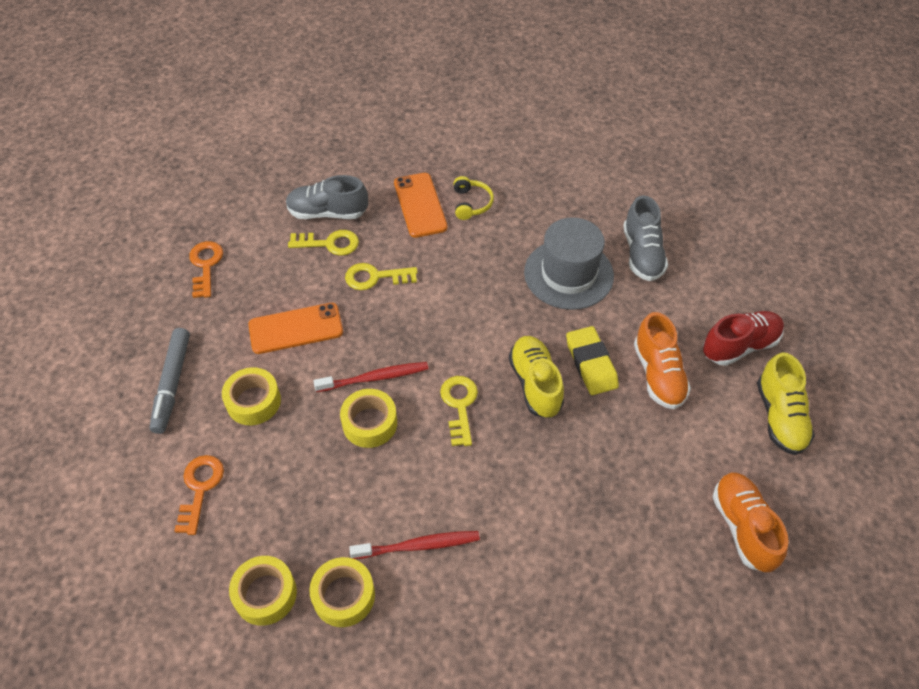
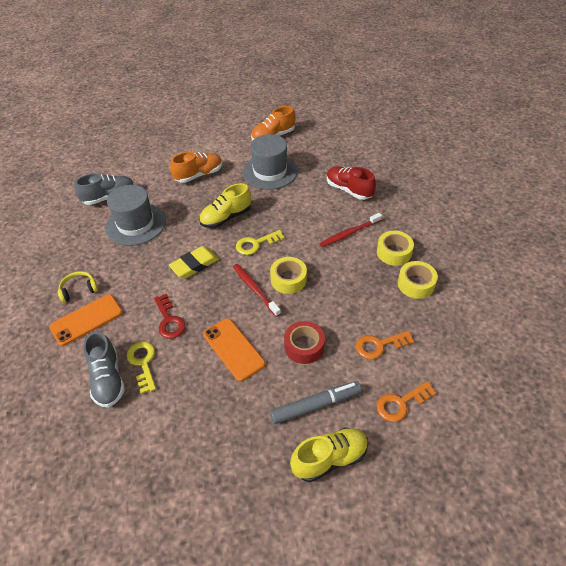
camera: 110 degrees left, 5 degrees down
orange key [189,241,223,298] -> orange key moved to [376,381,437,422]
yellow tape [222,367,281,425] -> red tape [284,321,325,364]
yellow key [345,263,418,290] -> red key [154,294,186,339]
red toothbrush [349,531,480,559] -> red toothbrush turned 90 degrees counterclockwise [319,213,382,247]
yellow eraser [566,326,619,395] -> yellow eraser moved to [169,246,219,278]
red shoe [703,311,784,366] -> red shoe moved to [327,166,376,200]
yellow shoe [757,352,815,455] -> yellow shoe moved to [290,428,368,482]
none -> grey hat [243,134,297,190]

